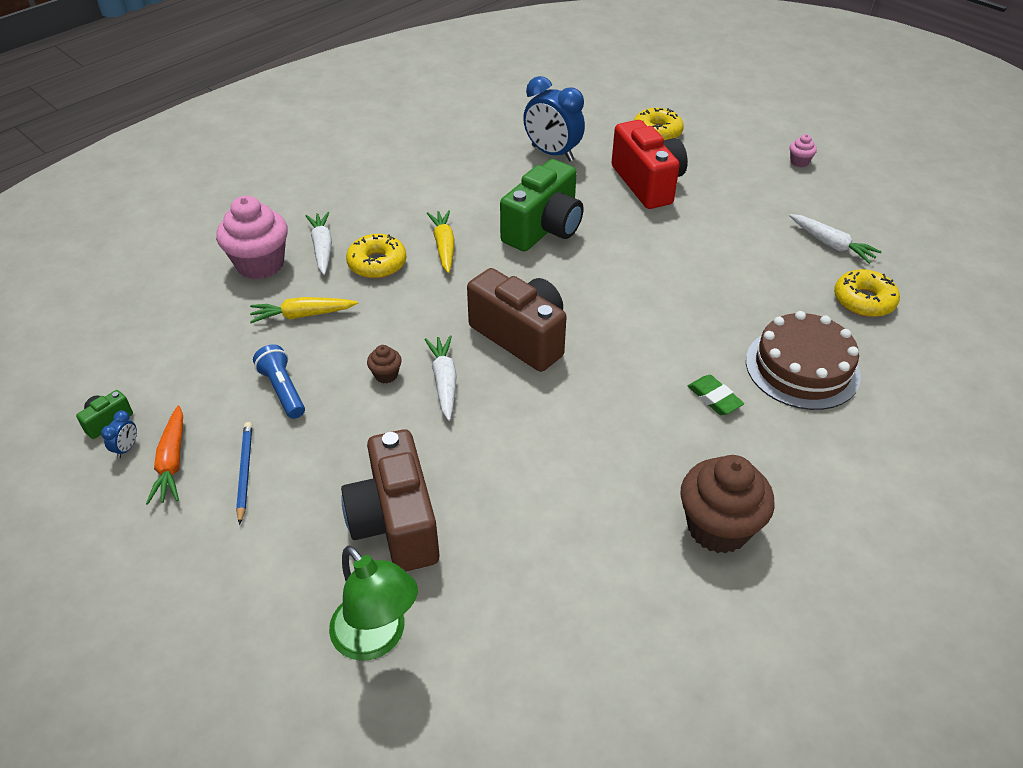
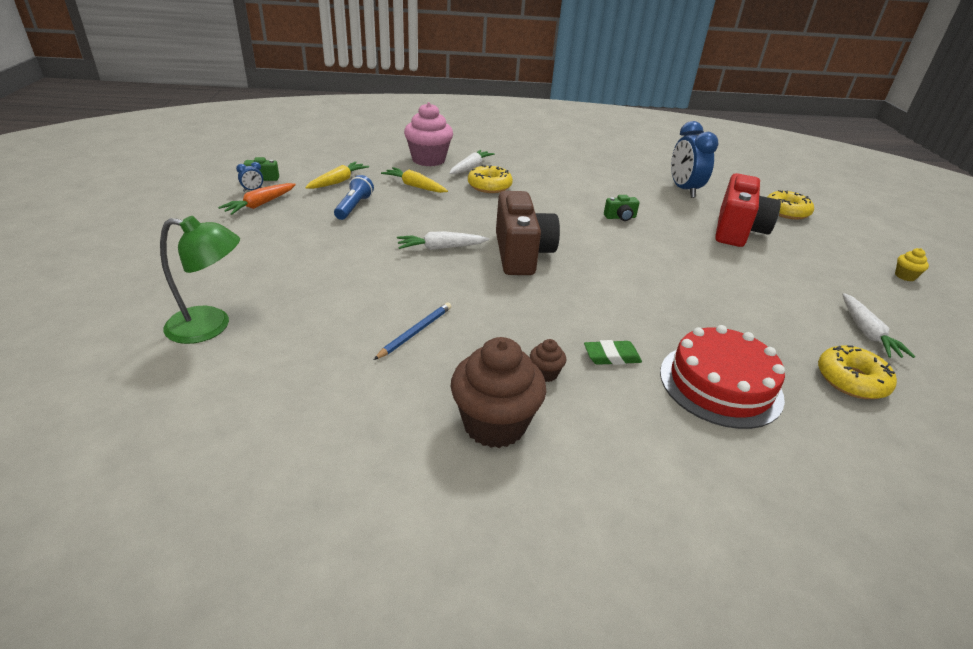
camera: 40 degrees right, 10 degrees down
blue pencil [236,422,252,525] -> blue pencil moved to [374,302,452,360]
green lamp [329,546,418,661] -> green lamp turned 90 degrees counterclockwise [160,216,240,344]
brown camera [341,429,440,571] -> none
brown cupcake [367,345,402,383] -> brown cupcake moved to [530,339,566,382]
white carrot [424,336,457,421] -> white carrot turned 135 degrees counterclockwise [397,231,489,250]
yellow carrot [427,210,455,273] -> yellow carrot moved to [305,162,369,189]
green camera [500,159,584,251] -> green camera [604,195,640,221], size x0.42
green eraser [687,375,744,415] -> green eraser turned 75 degrees clockwise [584,340,642,365]
brown cake [746,311,861,410] -> red cake [660,325,785,429]
pink cupcake [790,134,817,167] -> yellow cupcake [895,248,929,281]

